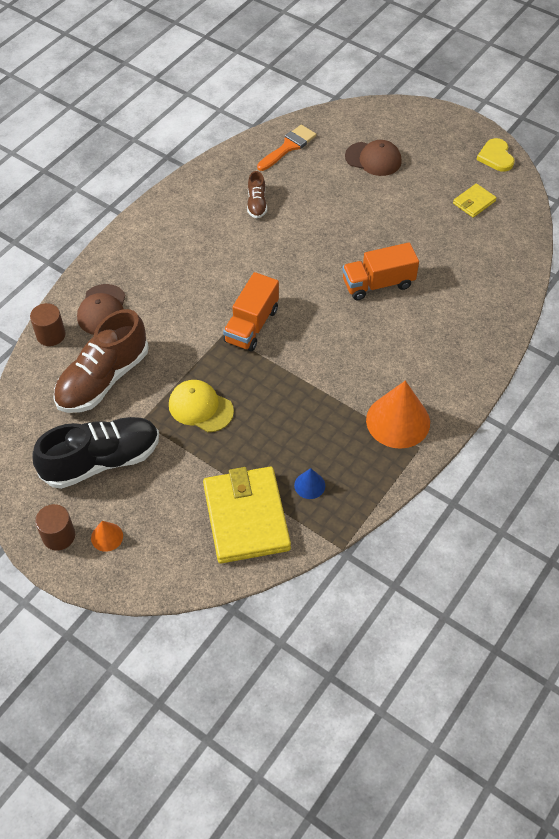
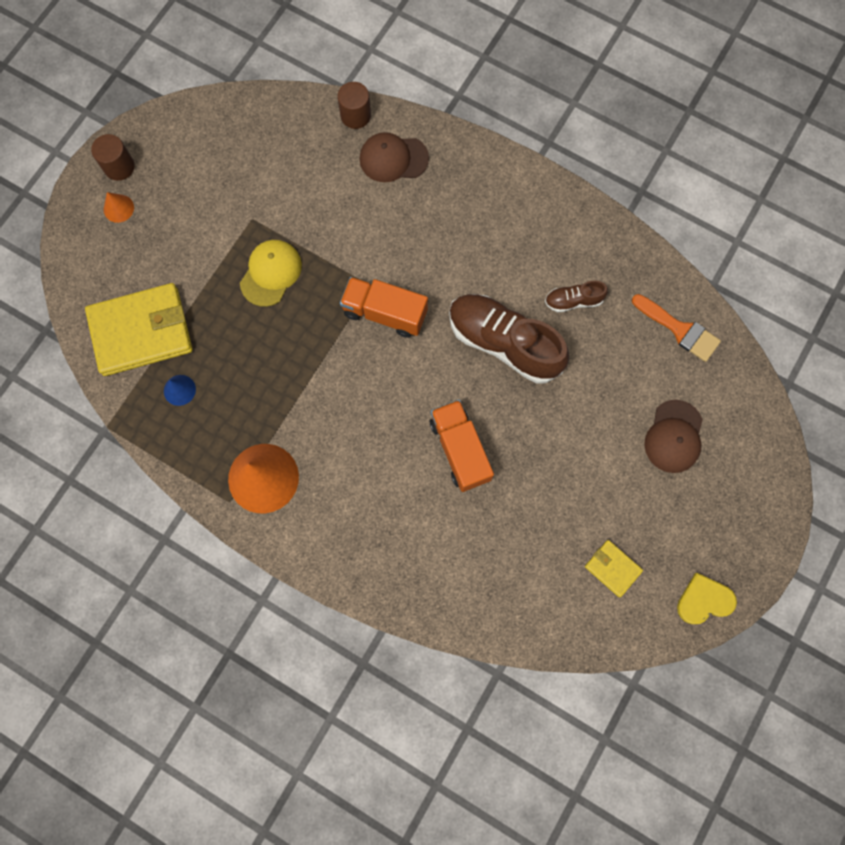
camera: 85 degrees right, 20 degrees up
black shoe [32,417,159,489] -> none
brown shoe [53,309,148,413] -> brown shoe moved to [449,294,569,384]

